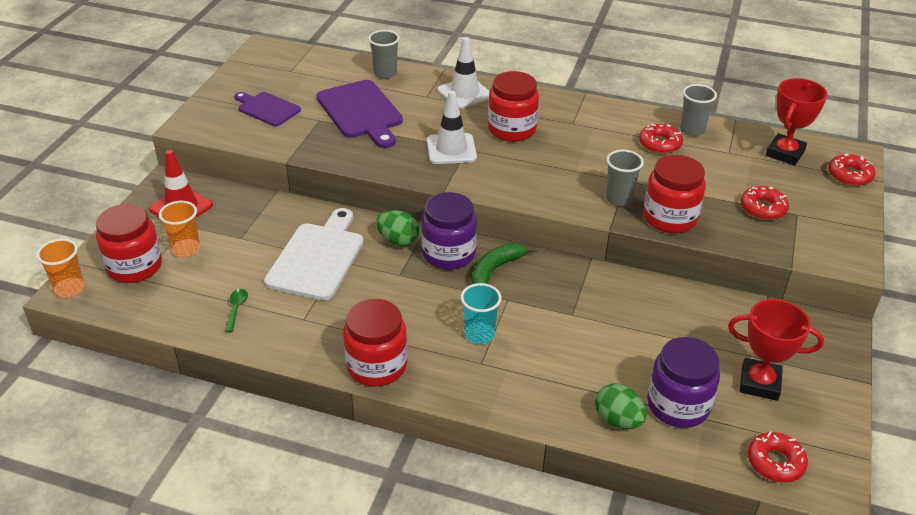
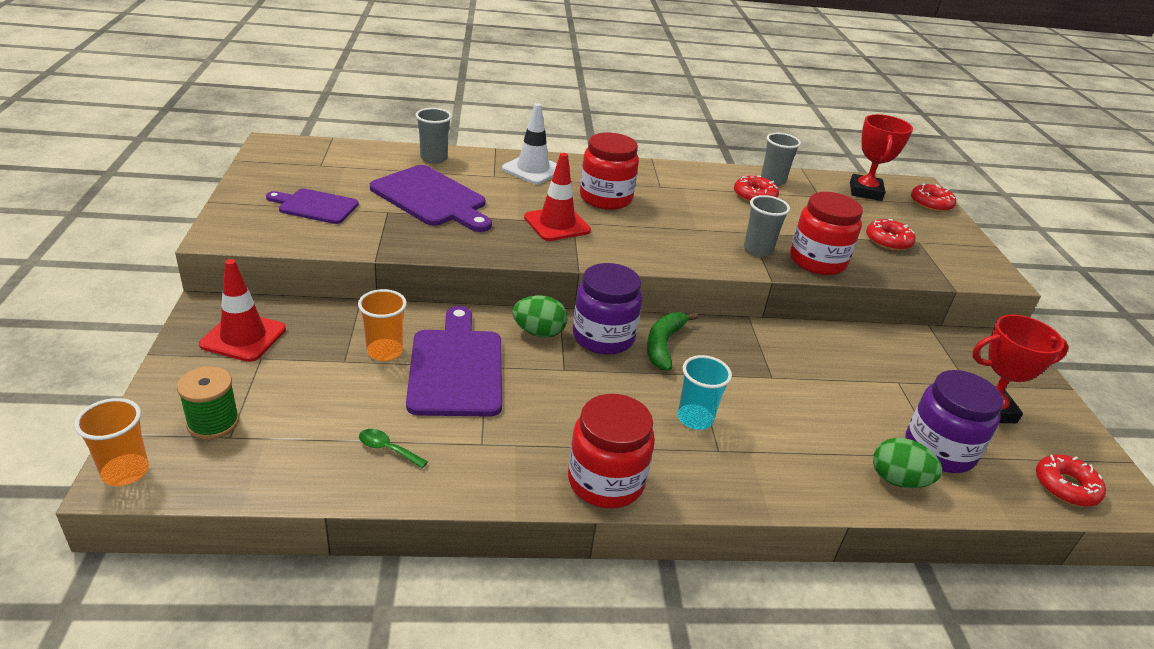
camera: 25 degrees left, 5 degrees down
red jar [96,204,162,283] -> green spool [177,366,239,440]
orange cup [159,201,200,257] -> orange cup moved to [358,289,407,361]
green spoon [225,289,248,332] -> green spoon turned 45 degrees counterclockwise [359,429,428,468]
white cutting board [264,208,364,300] -> purple cutting board [406,306,502,417]
white traffic cone [427,91,477,164] -> red traffic cone [524,153,591,241]

